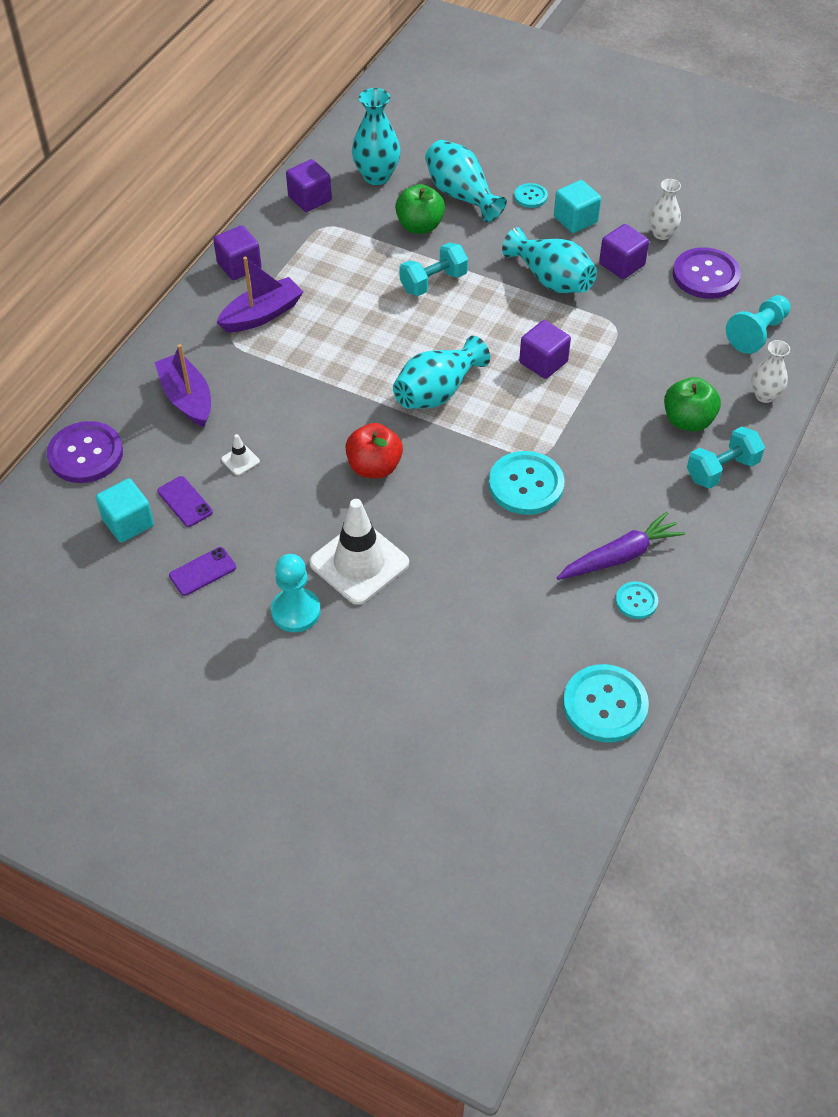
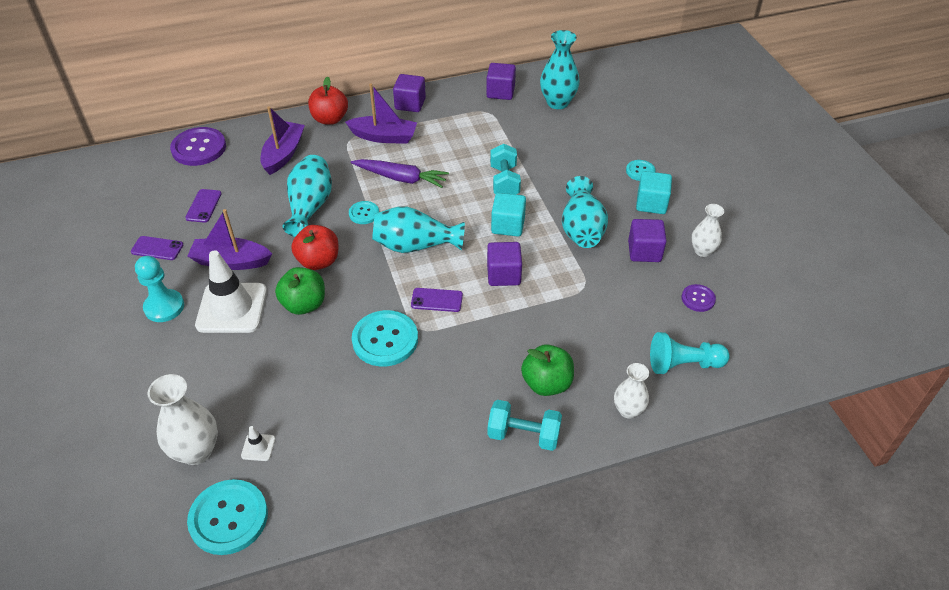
camera: 45 degrees right, 5 degrees down
turquoise cube [96,479,154,542] -> turquoise cube moved to [491,193,526,237]
white traffic cone [221,434,260,476] -> white traffic cone moved to [241,426,275,461]
green apple [395,184,445,234] -> green apple moved to [275,267,325,315]
turquoise dumbbell [400,242,468,296] -> turquoise dumbbell turned 75 degrees clockwise [490,144,521,194]
turquoise vase [425,140,507,222] -> turquoise vase moved to [282,155,332,237]
purple carrot [557,512,685,580] -> purple carrot moved to [351,159,449,188]
turquoise button [616,582,658,619] -> turquoise button moved to [349,201,379,224]
purple button [673,247,741,299] -> purple button [682,284,716,312], size x0.53
none -> white vase [147,374,218,465]
none -> purple boat [187,209,272,270]
none -> red apple [308,76,348,125]
none -> purple phone [411,288,463,312]

